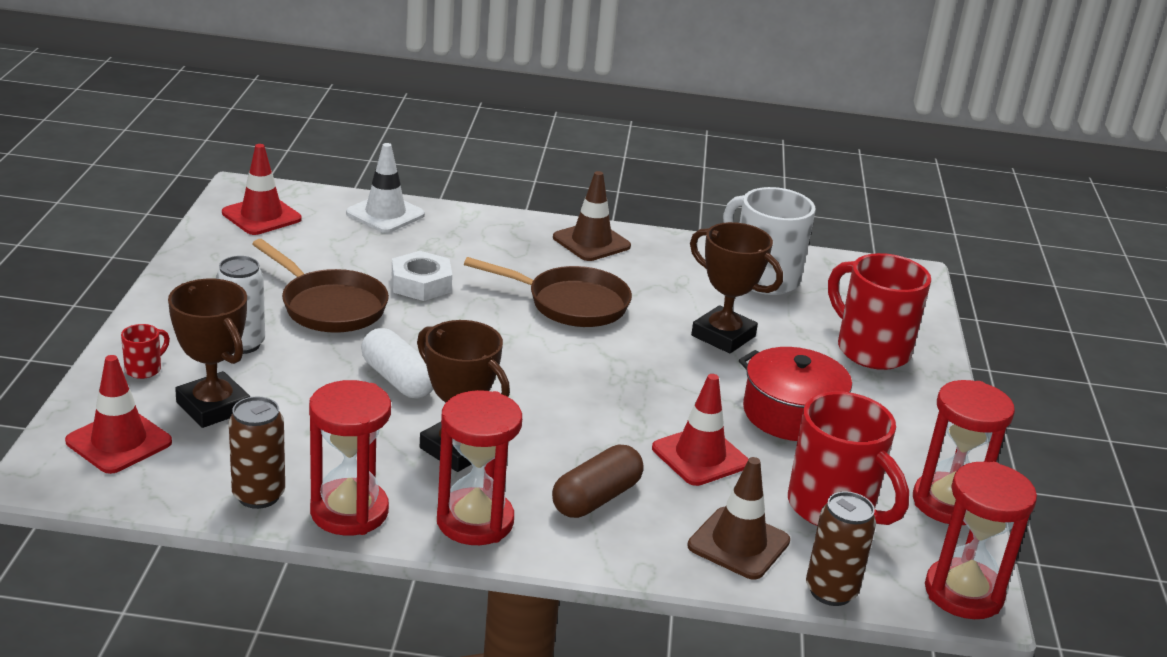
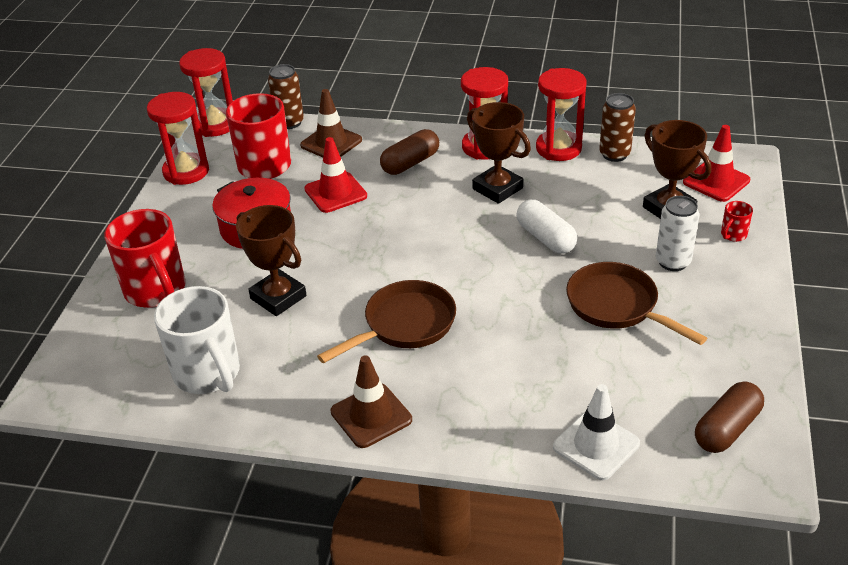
camera: 170 degrees left, 10 degrees up
red traffic cone [222,144,302,235] -> brown capsule [695,381,764,453]
white nut [392,251,452,301] -> none
brown pan [464,257,632,327] -> brown pan turned 120 degrees clockwise [317,280,456,363]

